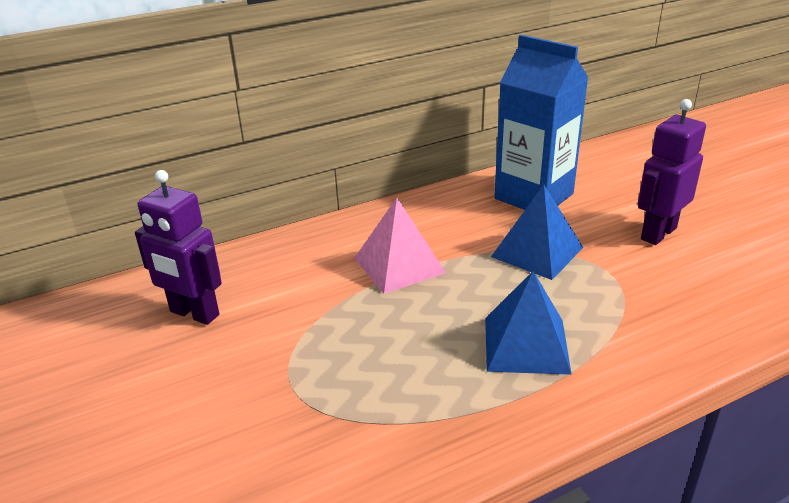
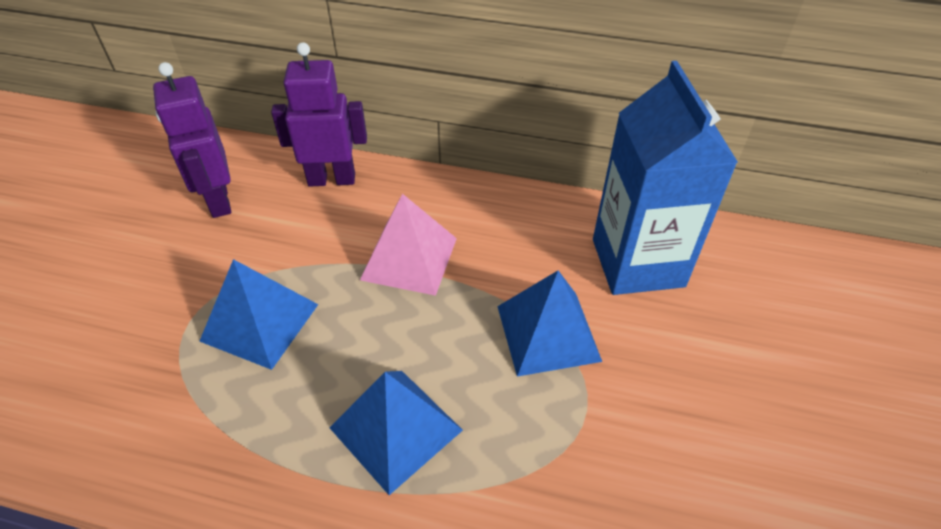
camera: 40 degrees right, 15 degrees up
purple robot [638,99,706,245] -> purple robot moved to [271,42,367,187]
none -> blue pyramid [199,259,319,370]

